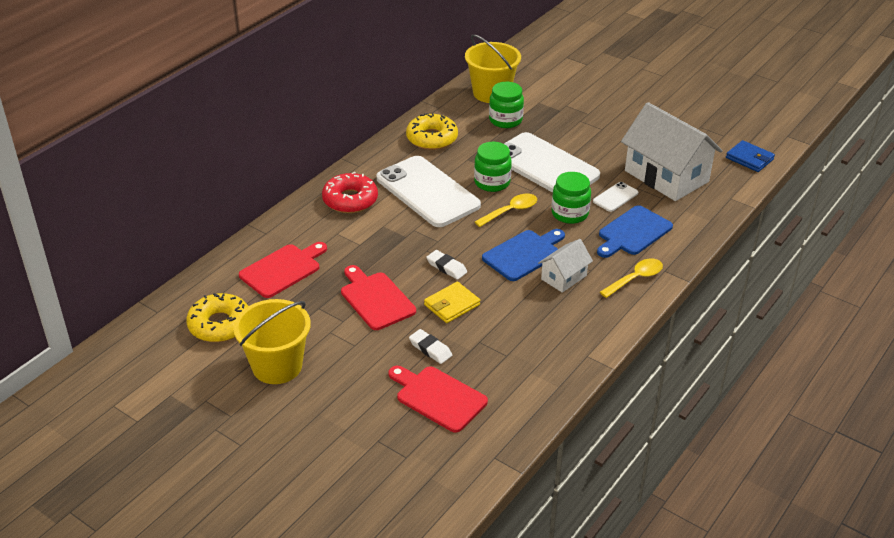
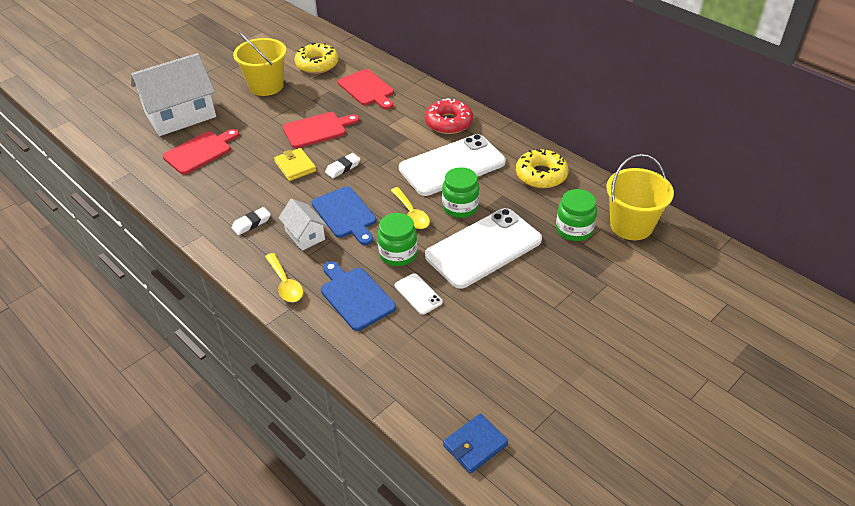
camera: 100 degrees right, 5 degrees up
white eraser [409,329,452,364] -> white eraser moved to [231,207,271,235]
white house [621,102,723,201] -> white house moved to [131,53,216,136]

